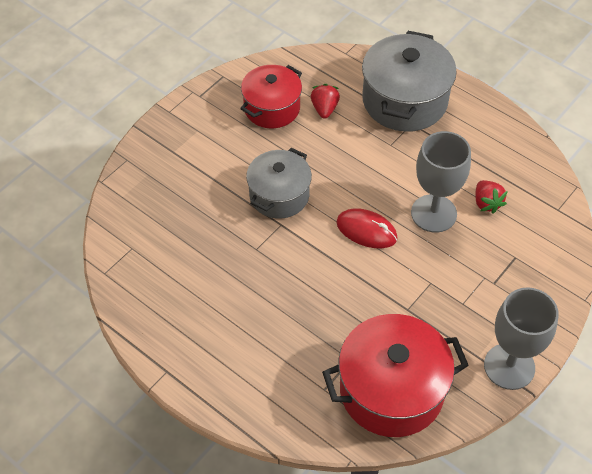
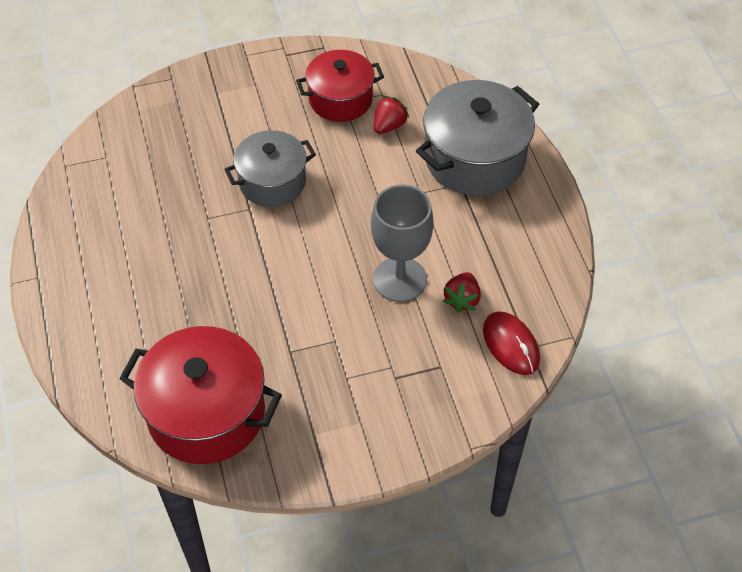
camera: 35 degrees right, 0 degrees up
red mouse [336,208,398,248] -> red mouse moved to [483,312,540,375]
grey goblet [484,287,559,390] -> none

